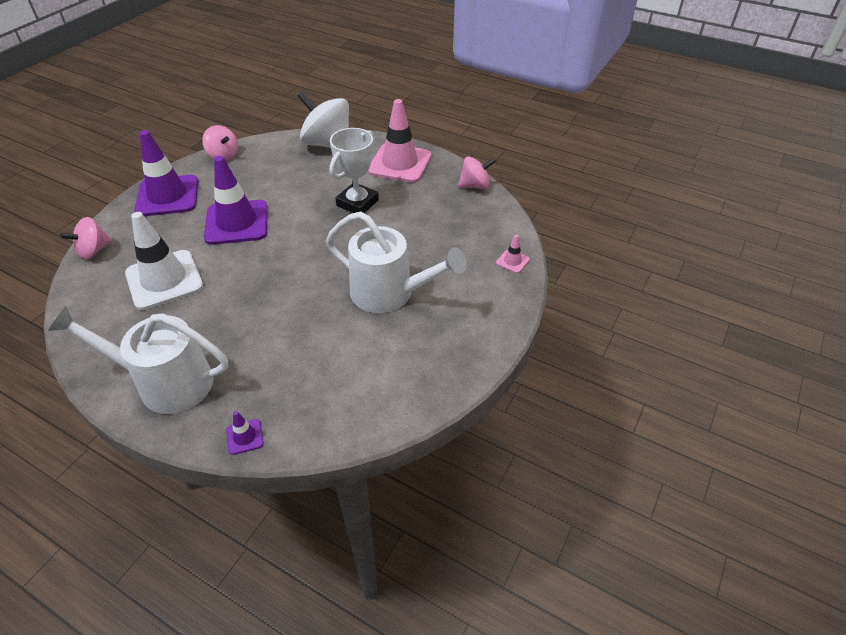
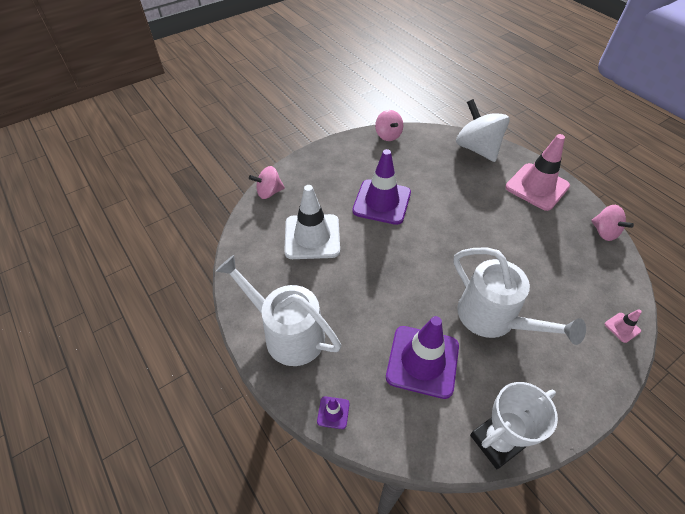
camera: 25 degrees right, 5 degrees up
purple traffic cone [134,130,198,216] -> purple traffic cone moved to [386,316,459,399]
white trophy [330,128,379,213] -> white trophy moved to [470,382,558,469]
pink spinning top [458,157,496,189] -> pink spinning top turned 45 degrees clockwise [591,205,634,241]

